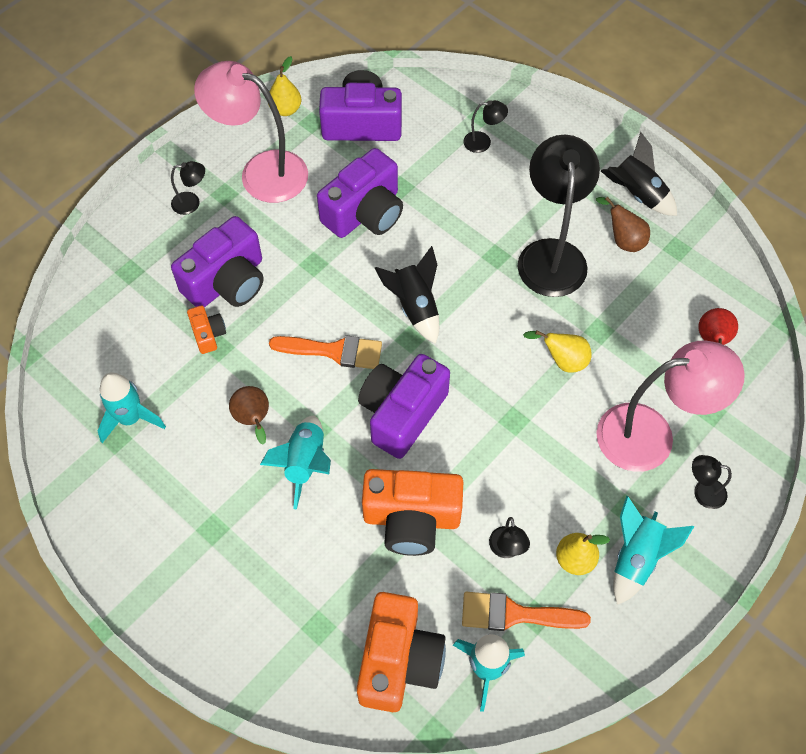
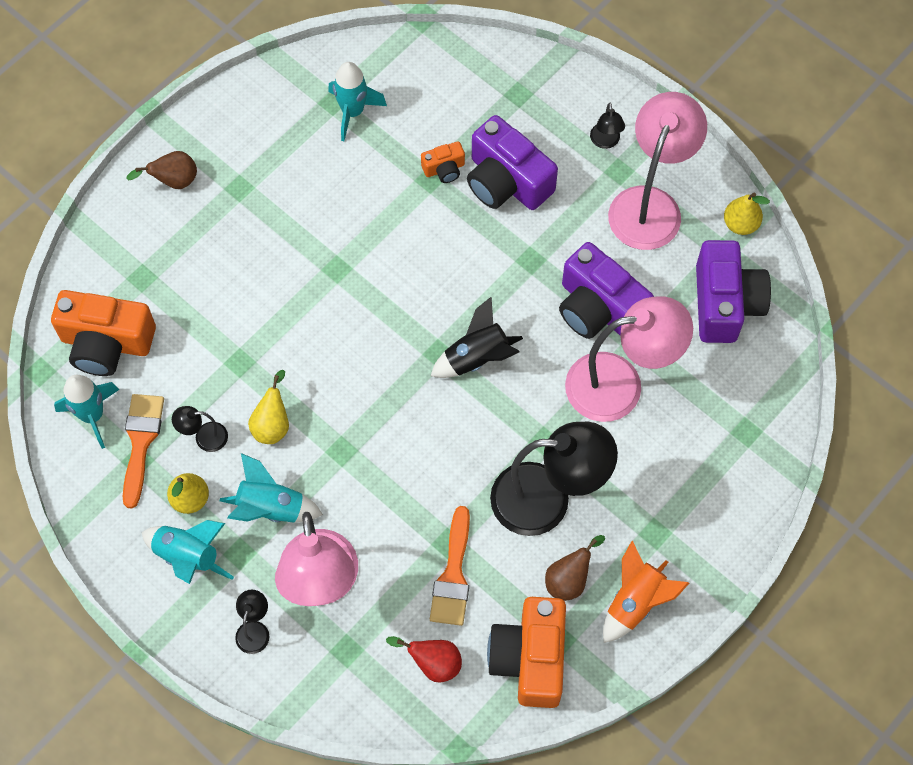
camera: 90 degrees right, 5 degrees up
brown pear [229,386,269,445] -> brown pear moved to [126,151,197,189]
turquoise rocket [260,415,331,509] -> turquoise rocket moved to [220,453,323,523]
orange brush [269,336,382,369] -> orange brush moved to [430,506,470,626]
purple camera [358,354,450,459] -> none
orange camera [362,469,463,556] -> orange camera moved to [487,597,566,708]
black lamp [463,100,508,153] -> none
yellow pear [523,330,592,373] -> yellow pear moved to [248,370,289,444]
black rocket [601,132,677,216] -> orange rocket [603,541,689,643]
none -> pink lamp [565,296,693,422]

